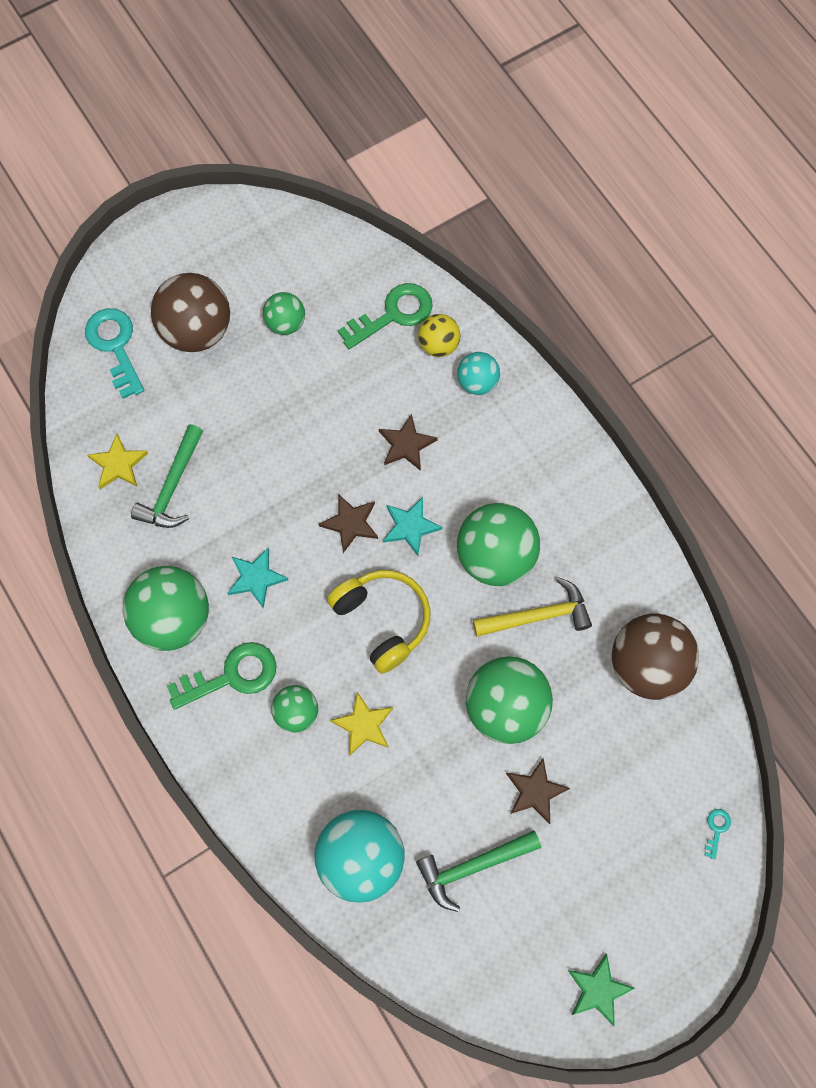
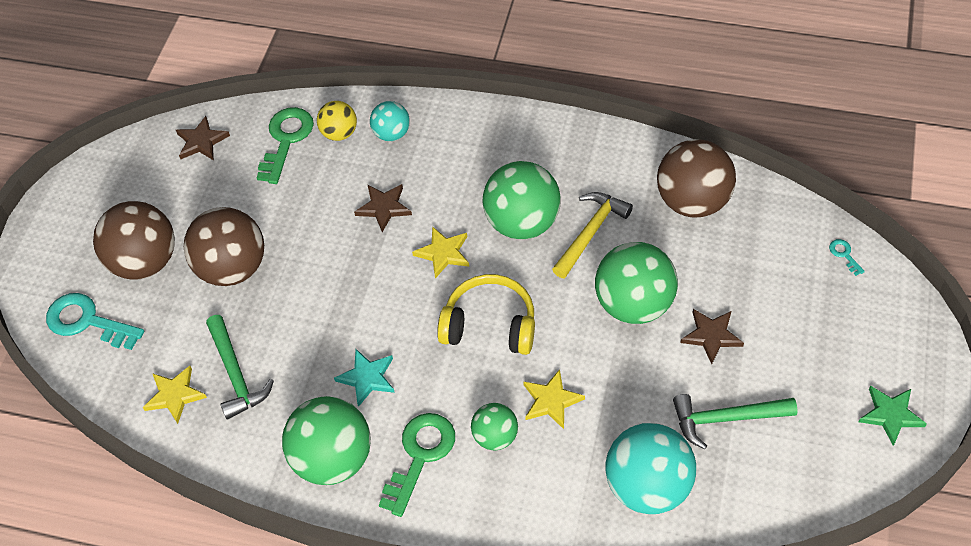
camera: 40 degrees left, 15 degrees down
green ball [263,292,305,335] -> none
brown star [319,494,378,553] -> brown star moved to [176,116,230,160]
turquoise star [383,497,443,556] -> yellow star [412,226,469,278]
green hammer [416,830,541,912] -> green hammer turned 60 degrees clockwise [673,394,798,449]
none -> brown ball [184,207,264,286]

